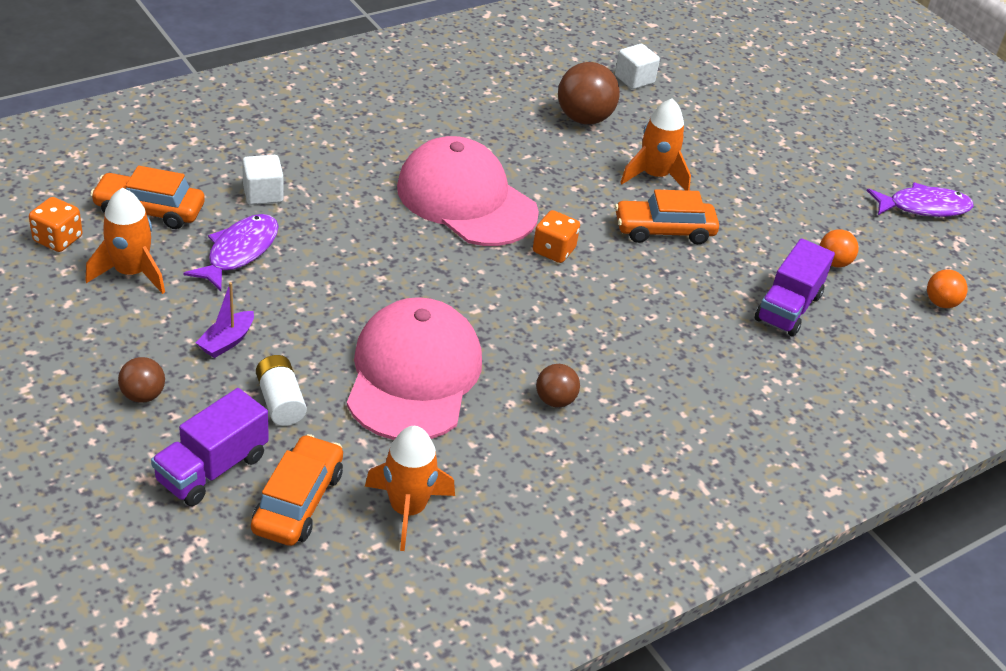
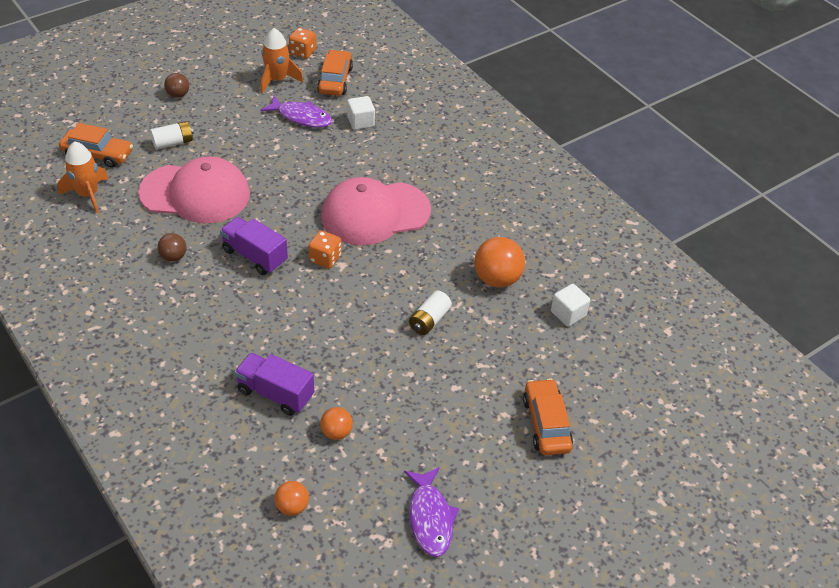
camera: 90 degrees right, 5 degrees up
purple truck [151,388,269,506] -> purple truck moved to [220,217,288,275]
purple boat [196,282,254,358] -> none
pink cap [397,136,539,246] -> pink cap turned 150 degrees counterclockwise [321,177,431,245]
brown ball [558,62,620,124] -> orange ball [474,237,525,288]
orange car [615,189,719,244] -> orange car moved to [523,378,573,455]
orange rocket [620,98,691,191] -> white battery [409,291,452,335]

